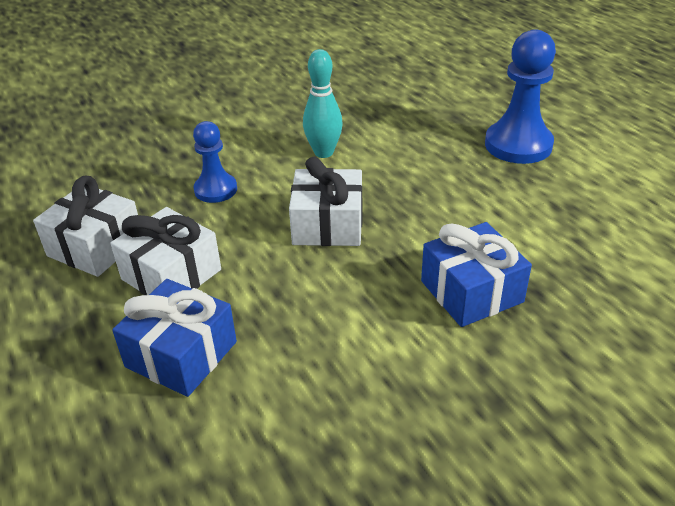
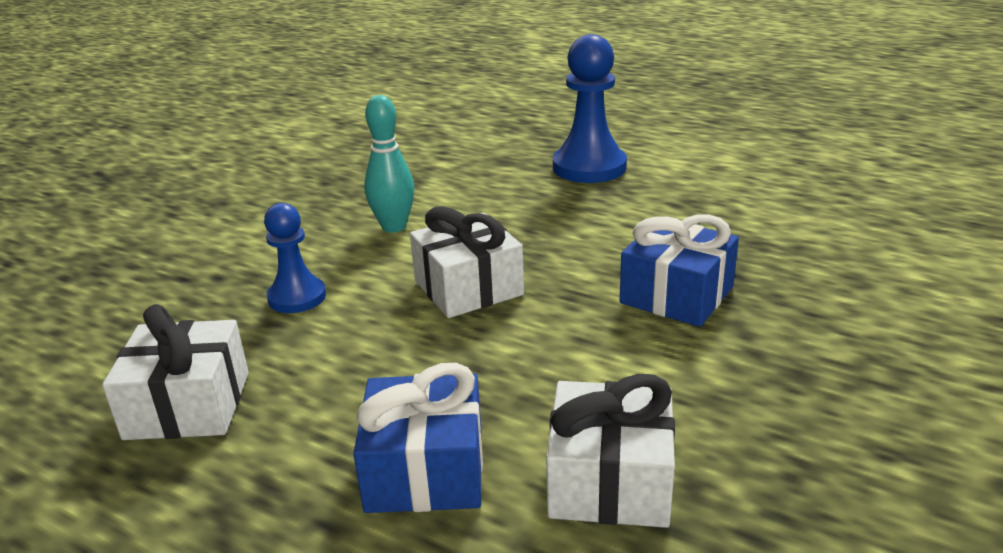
camera: 30 degrees left, 10 degrees down
white gift [110,207,221,295] -> white gift moved to [546,374,675,528]

